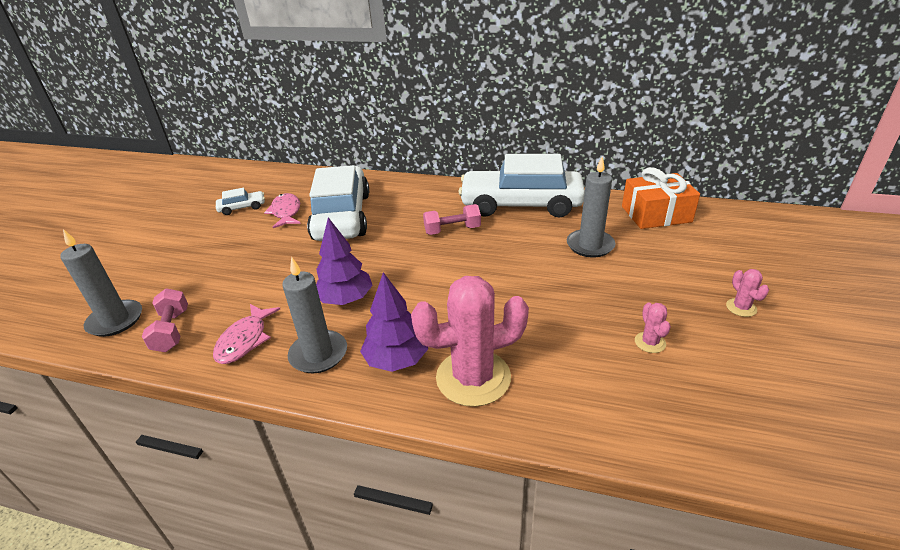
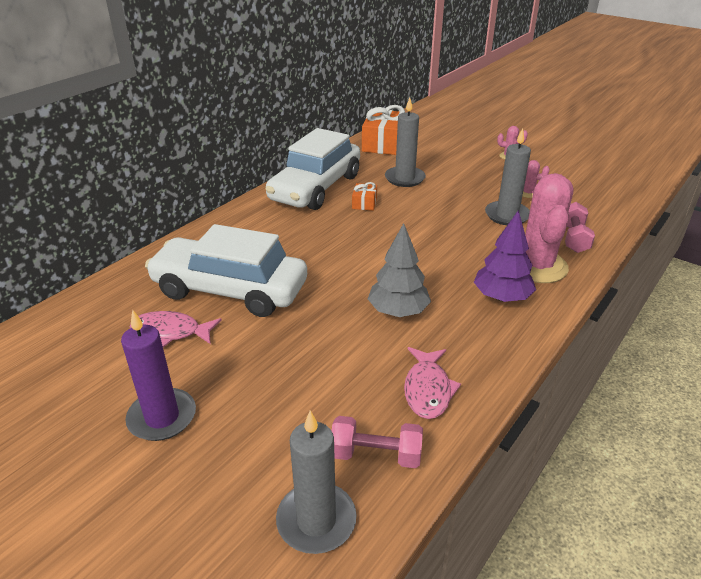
camera: 70 degrees left, 0 degrees up
pink fish [213,304,280,364] -> pink fish turned 60 degrees clockwise [404,347,461,419]
white car [216,188,265,215] -> none
grey candle [282,257,347,373] -> grey candle moved to [485,128,531,225]
purple tree [316,217,373,305] -> grey tree [368,223,431,317]
pink dumbbell [423,204,481,235] -> pink dumbbell moved to [565,202,595,253]
none -> purple candle [121,310,196,441]
none -> orange gift [352,182,377,211]

